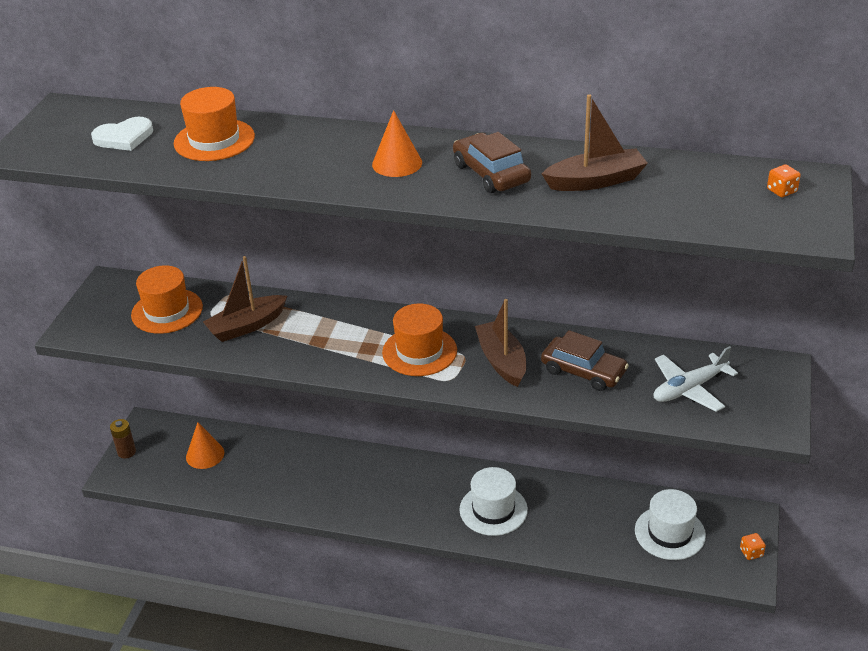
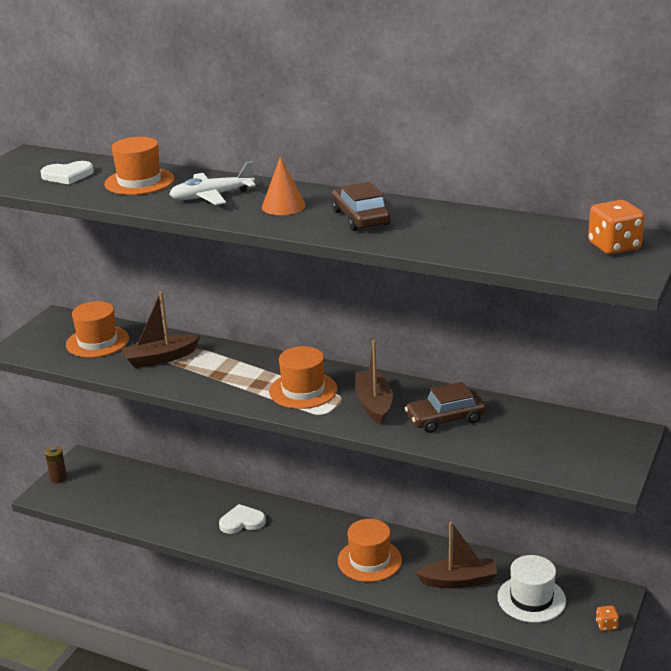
camera: 10 degrees right, 10 degrees down
orange cone [186,422,224,469] -> none
white hat [460,467,528,536] -> orange hat [338,519,402,582]
brown car [541,330,629,391] -> brown car turned 120 degrees clockwise [405,382,486,433]
brown boat [542,94,648,191] -> brown boat moved to [415,522,498,588]
white plane [654,346,738,412] -> white plane moved to [169,161,256,205]
orange dice [767,164,801,197] -> orange dice [588,200,645,255], size x1.94
none -> white heart [219,504,266,534]

